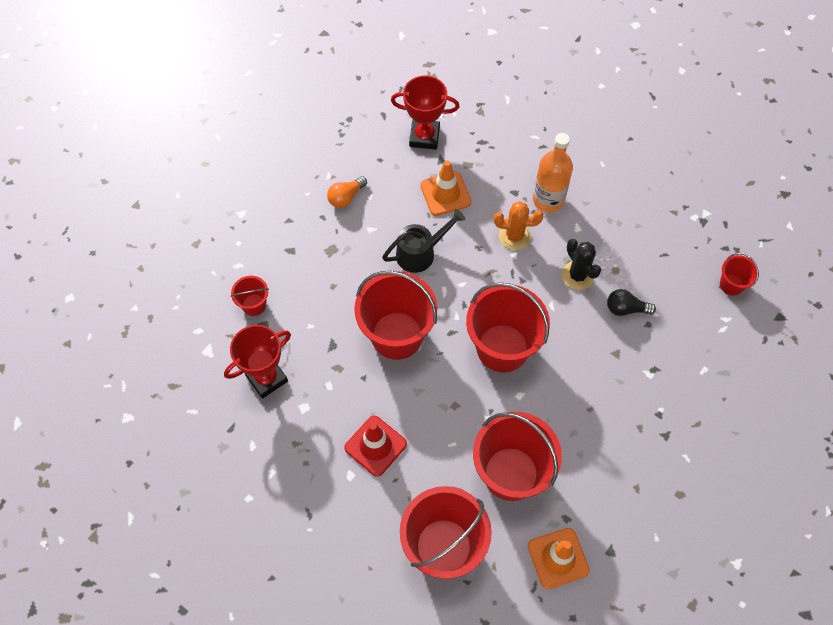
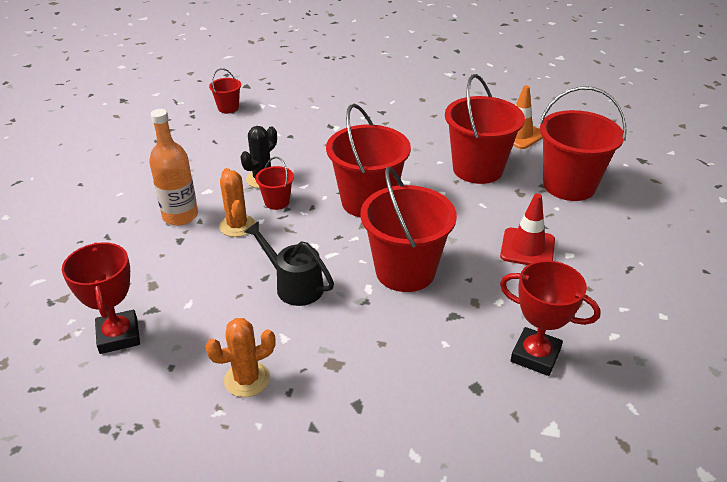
camera: 115 degrees left, 25 degrees down
red bucket [231,276,269,316] -> red bucket moved to [255,157,294,210]
orange light bulb [327,176,367,208] -> orange cactus [205,318,276,397]
orange traffic cone [420,160,471,216] -> none
black light bulb [607,289,656,316] -> none

